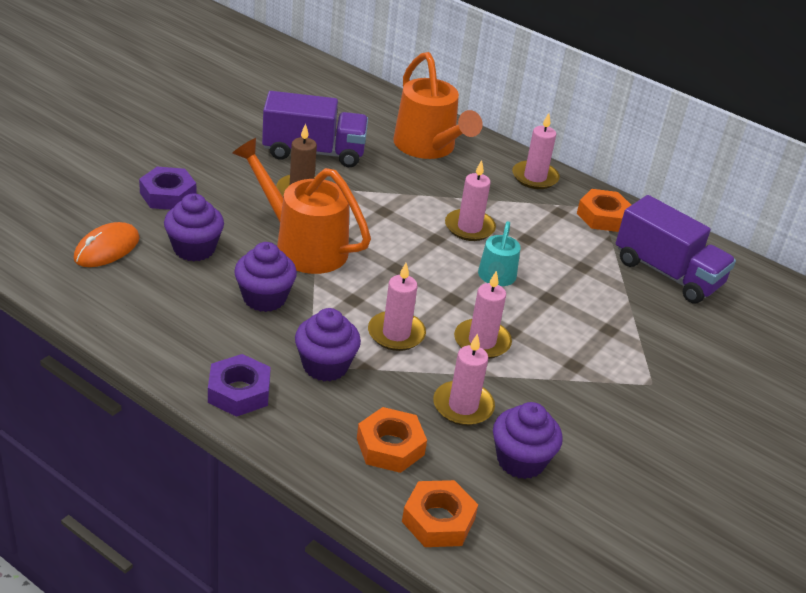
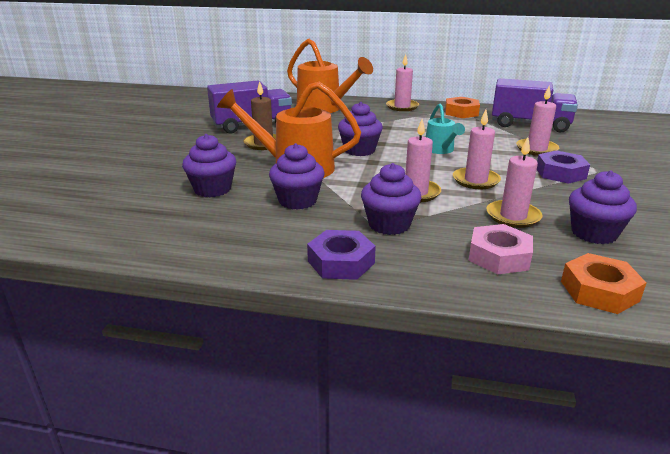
camera: 20 degrees left, 10 degrees down
orange mouse [74,222,140,267] -> none
purple nut [139,167,196,210] -> purple nut moved to [537,150,590,184]
orange nut [357,407,427,473] -> pink nut [468,224,533,275]
pink candle [445,160,496,241] -> pink candle moved to [516,85,559,156]
none -> purple cupcake [338,102,383,156]

